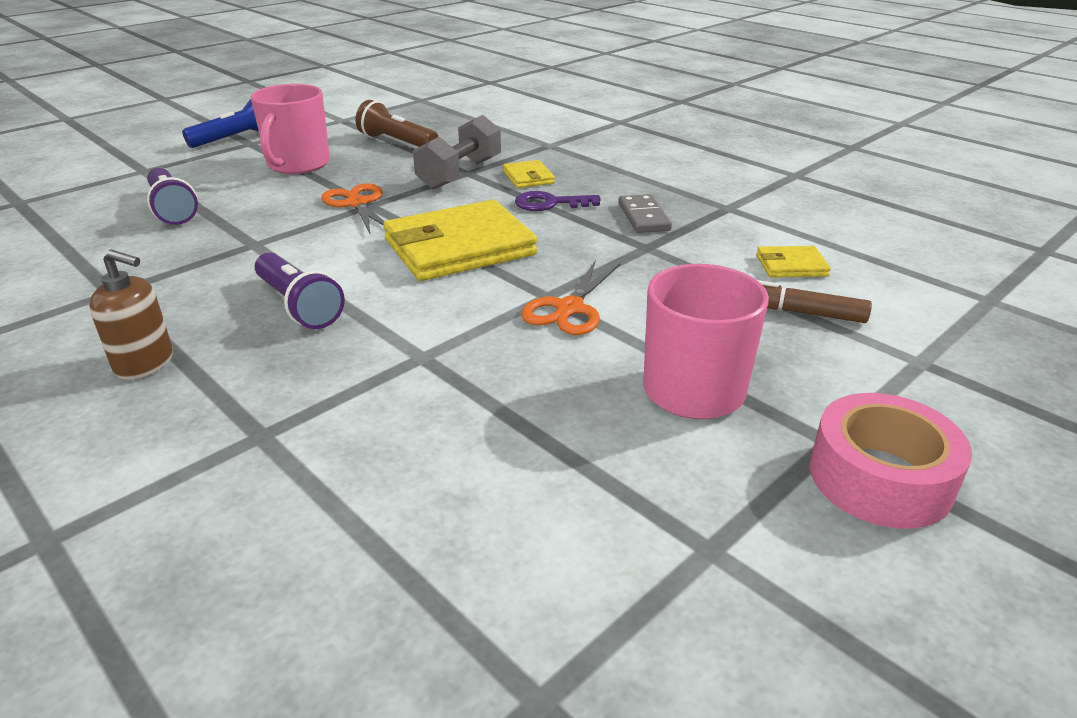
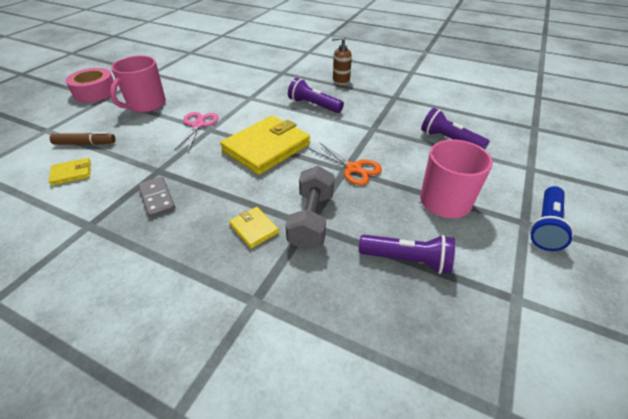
camera: 160 degrees right, 10 degrees up
brown flashlight [355,100,438,147] -> purple flashlight [359,235,455,274]
purple key [515,191,601,211] -> none
orange scissors [521,260,620,335] -> pink scissors [174,112,219,152]

